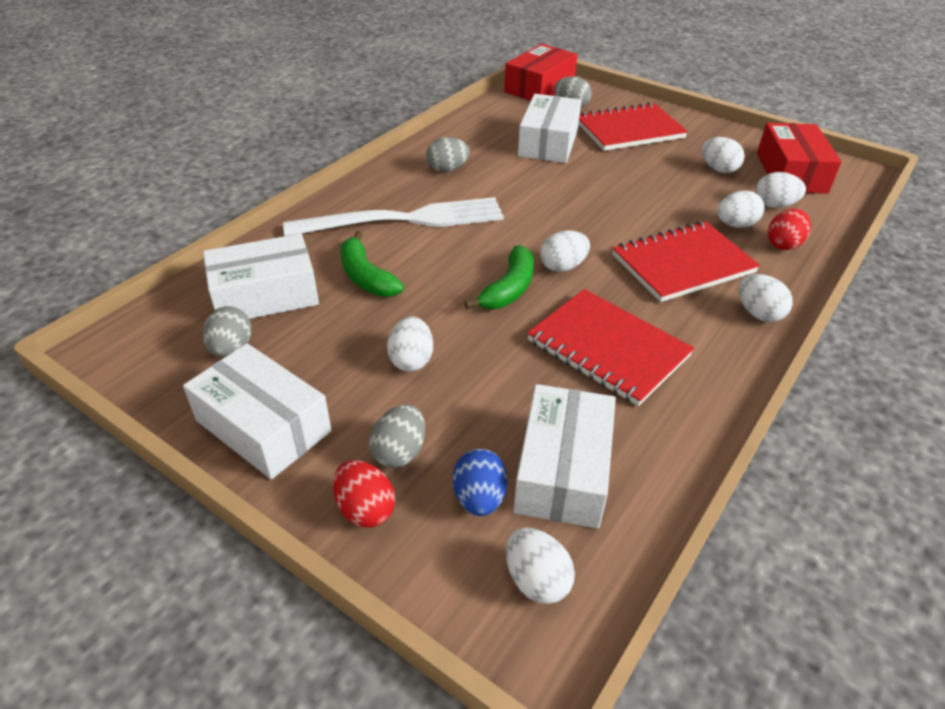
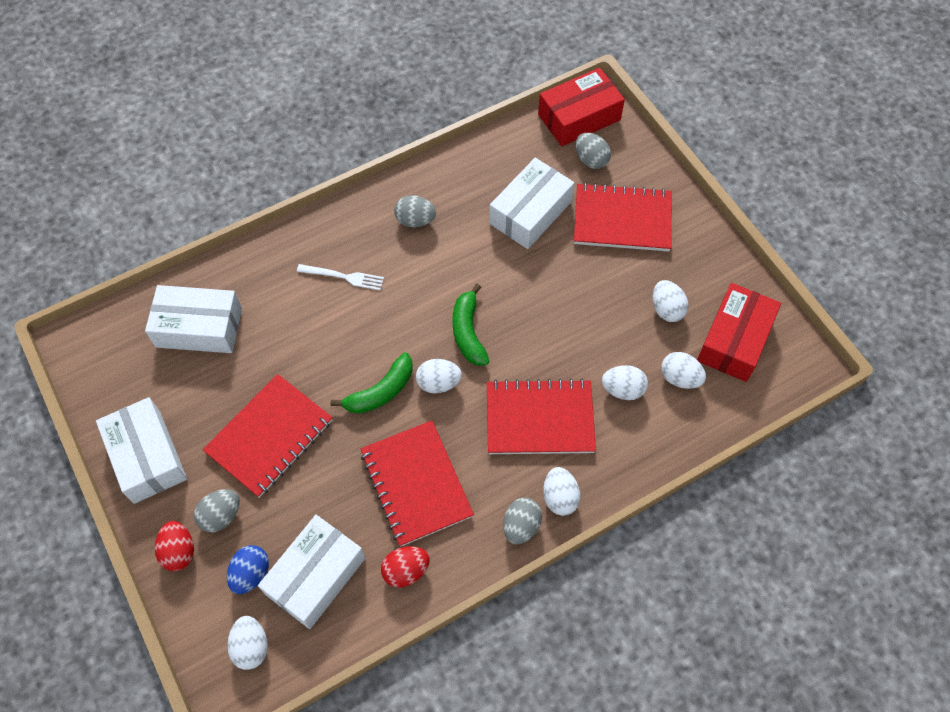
camera: 25 degrees right, 20 degrees up
grey egg [203,306,252,357] -> grey egg moved to [503,497,542,544]
white fork [283,197,504,236] -> white fork [297,264,384,291], size x0.45
green banana [340,231,404,297] -> green banana moved to [452,284,489,366]
white egg [387,316,433,372] -> red notebook [203,374,333,498]
red egg [768,209,811,250] -> red egg moved to [381,546,430,587]

